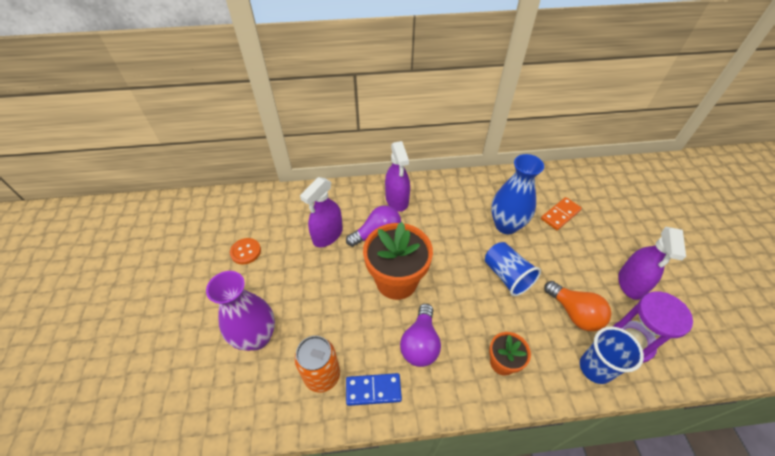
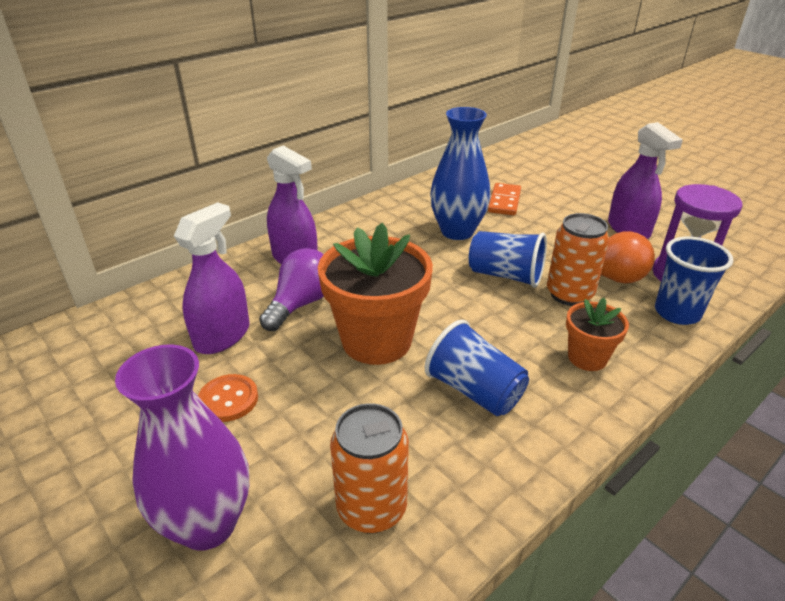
camera: 35 degrees left, 15 degrees down
orange button [230,238,261,265] -> orange button moved to [198,374,258,422]
purple spray bottle [300,177,343,247] -> purple spray bottle turned 150 degrees counterclockwise [174,202,250,354]
blue domino [346,373,402,406] -> none
purple light bulb [400,304,441,367] -> blue cup [425,319,529,416]
none -> orange can [547,213,609,306]

